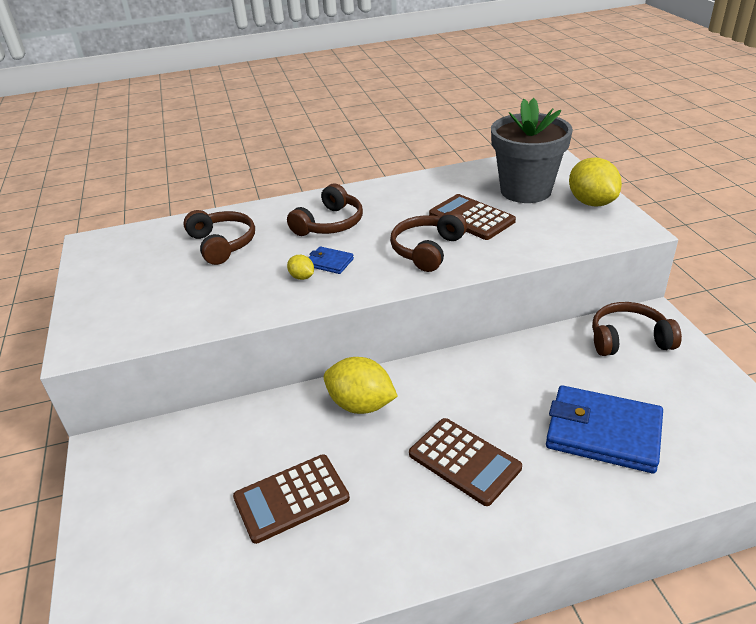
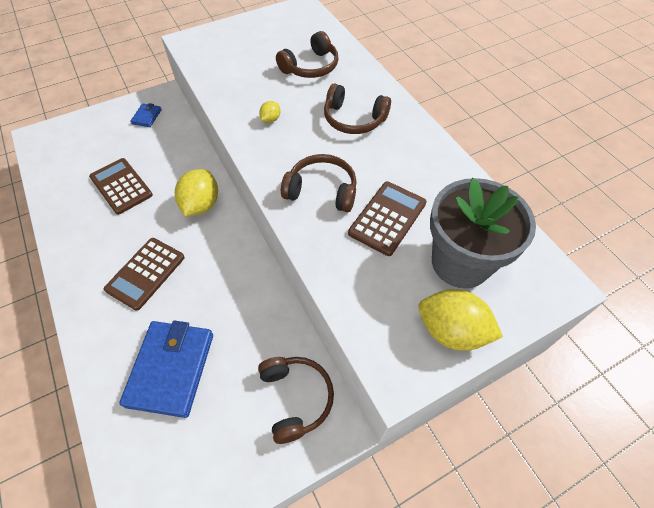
camera: 75 degrees right, 20 degrees up
blue wallet [309,246,354,274] -> blue wallet moved to [130,103,162,127]
yellow lemon [569,158,622,207] -> yellow lemon turned 60 degrees clockwise [418,289,503,351]

